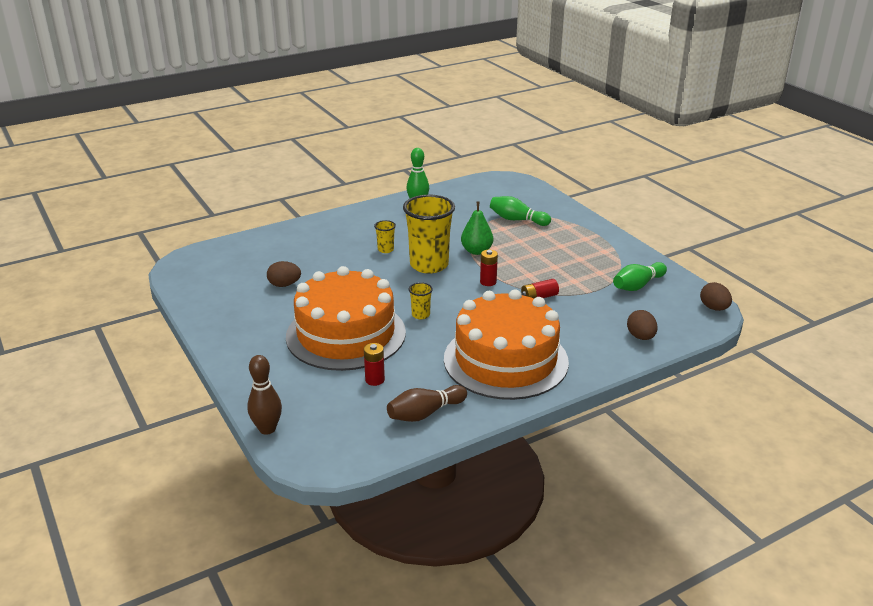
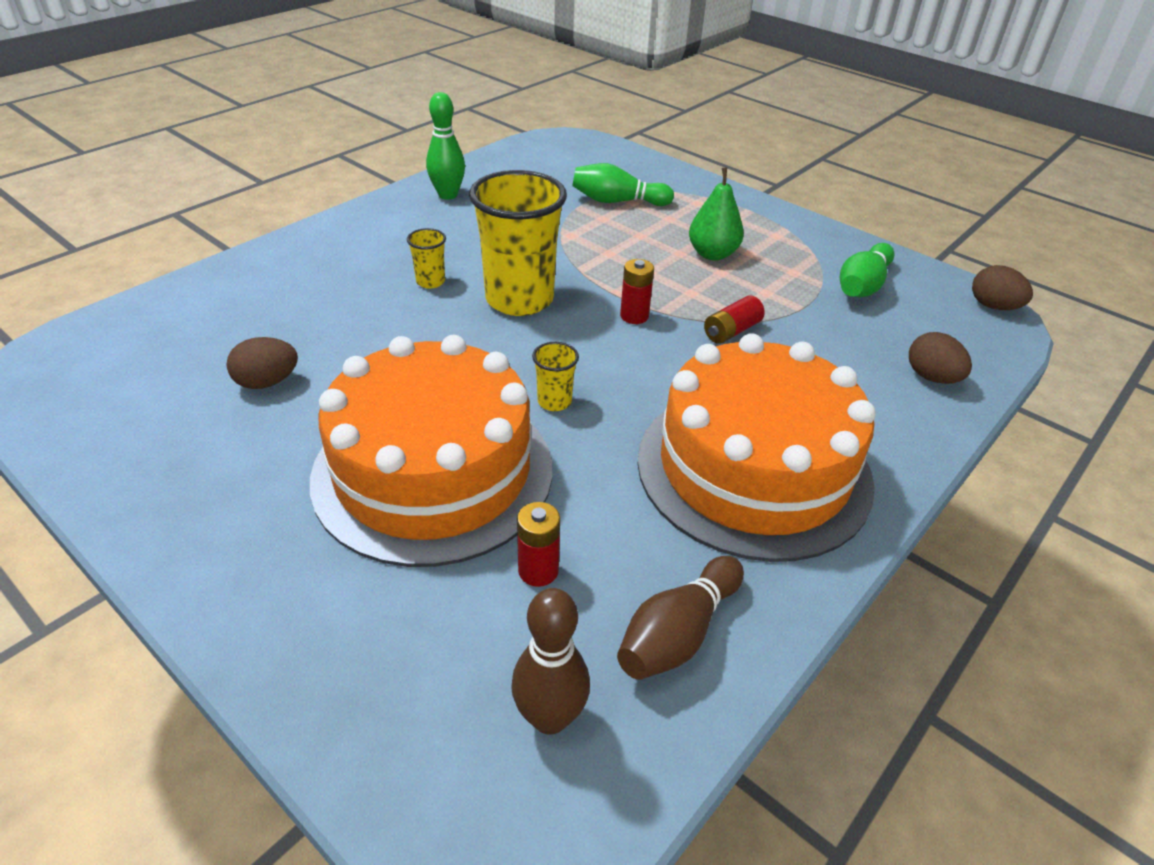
camera: 20 degrees left, 10 degrees up
brown bowling pin [247,355,282,435] -> brown bowling pin moved to [511,588,590,735]
green pear [461,201,493,255] -> green pear moved to [689,167,744,260]

